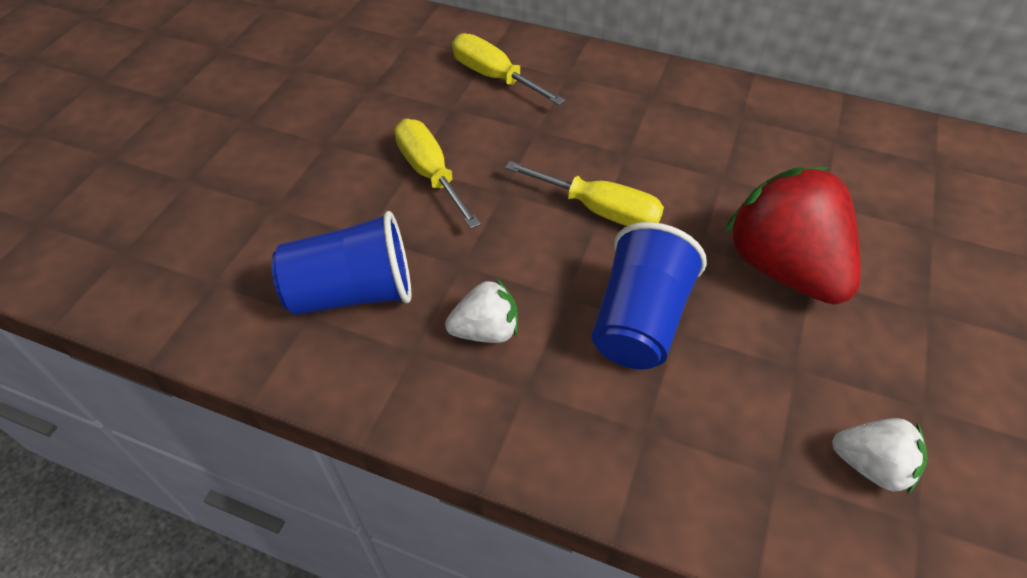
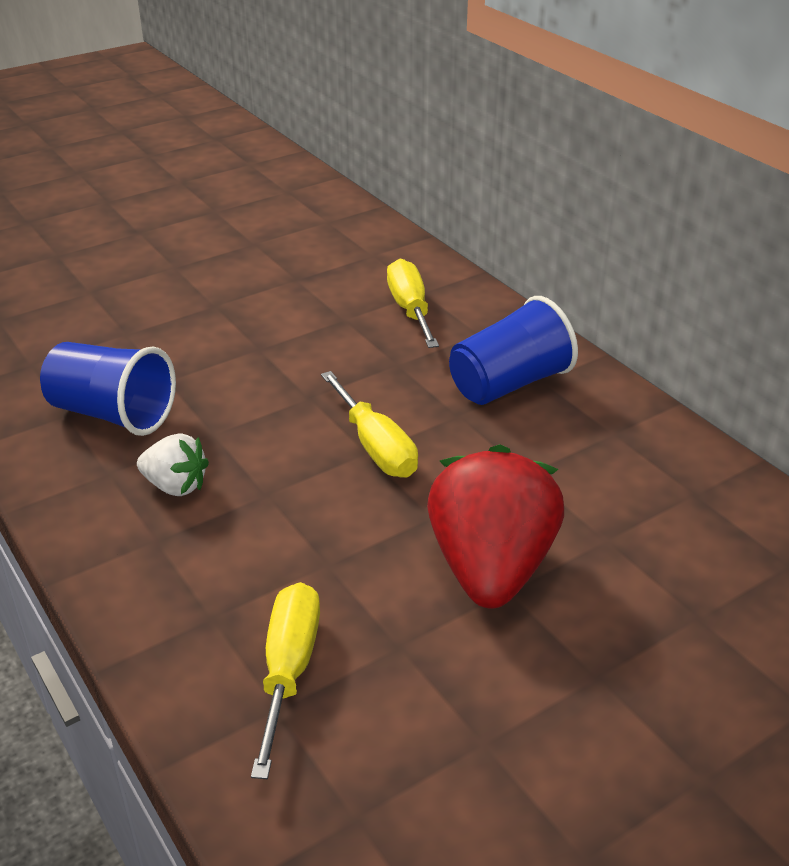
camera: 35 degrees right, 15 degrees down
yellow screwdriver [395,119,481,229] -> yellow screwdriver moved to [251,582,320,779]
blue cup [591,222,707,369] -> blue cup moved to [449,296,578,405]
white strawberry [832,418,927,495] -> none

